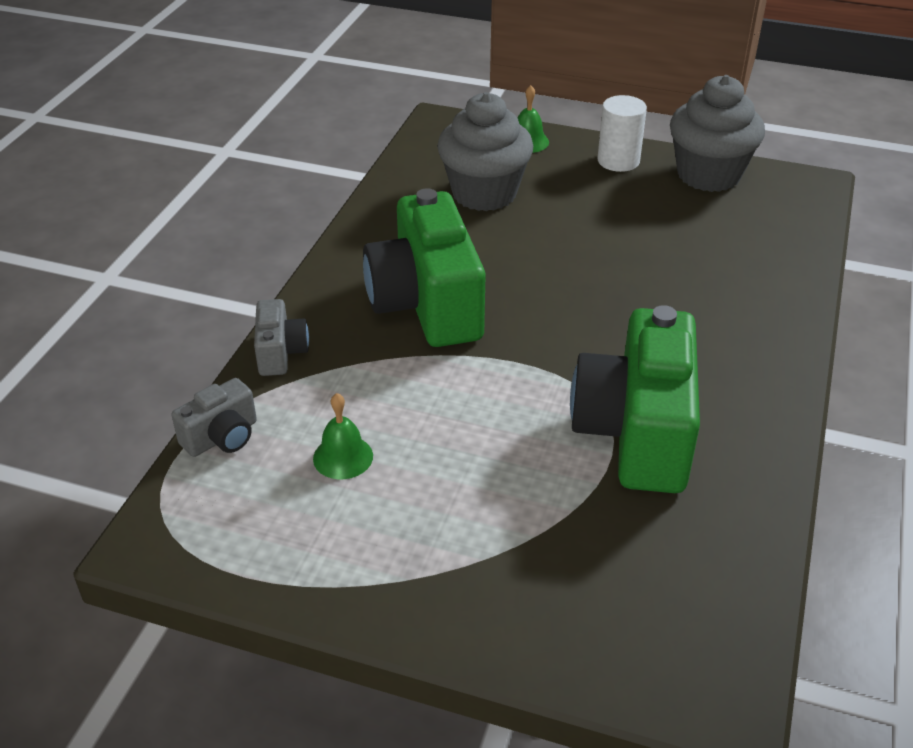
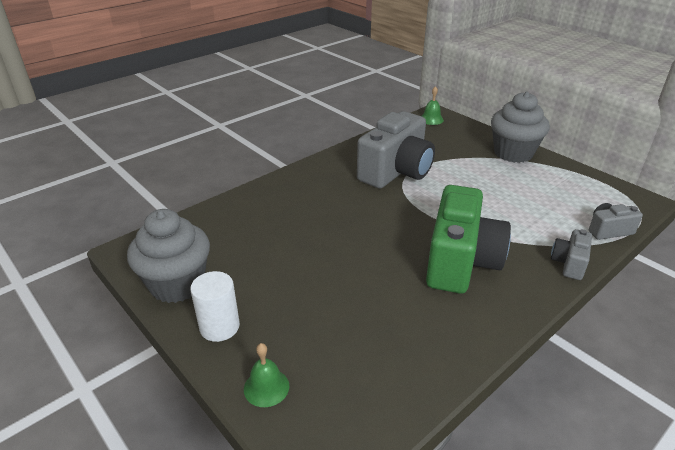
camera: 150 degrees left, 5 degrees down
green bell [313,393,373,479] -> green bell moved to [422,86,444,125]
grey cupcake [437,92,533,211] -> grey cupcake moved to [491,91,550,163]
green camera [570,305,700,493] -> grey camera [357,111,435,188]

